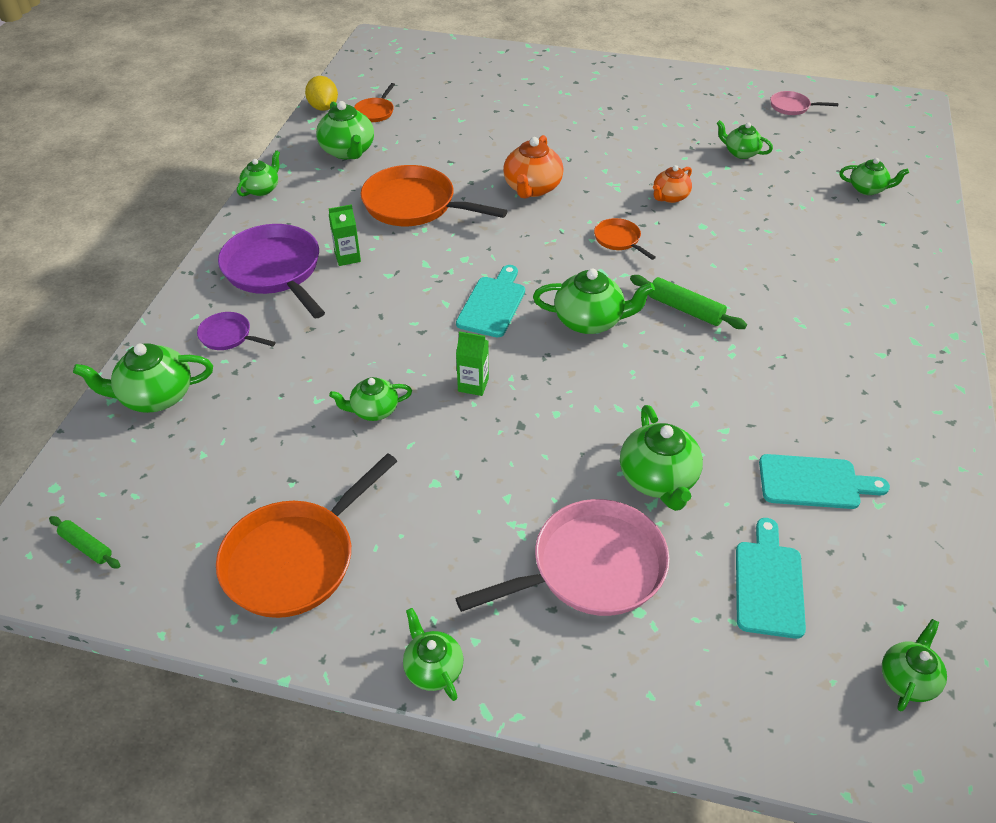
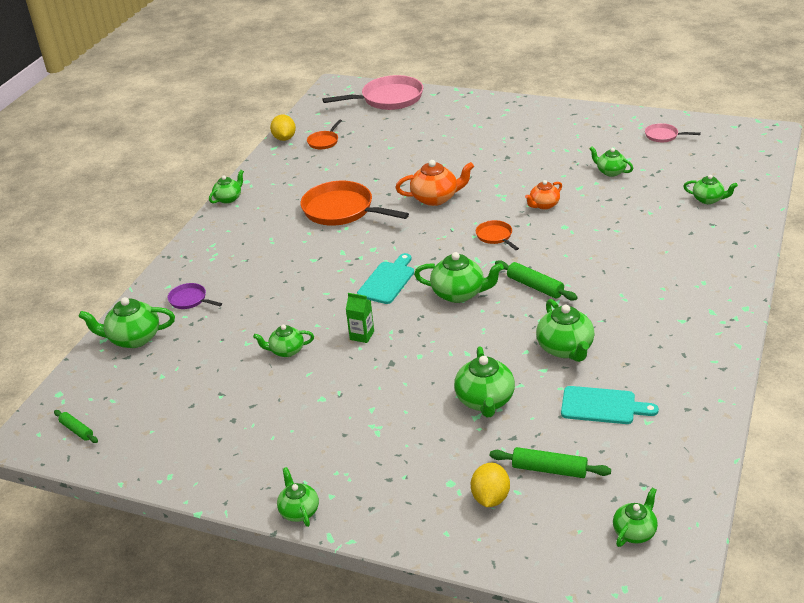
camera: 10 degrees right, 10 degrees down
orange pan [216,453,397,618] -> none
purple pan [218,224,325,318] -> none
green teapot [316,101,374,159] -> green teapot moved to [536,299,595,362]
green carton [329,204,361,266] -> none
pink pan [455,499,670,616] -> pink pan moved to [322,75,423,110]
orange teapot [503,135,564,199] -> orange teapot turned 120 degrees counterclockwise [395,160,474,206]
turquoise cutting board [736,518,806,639] -> green rolling pin [490,447,611,478]
none -> yellow lemon [471,463,510,507]

